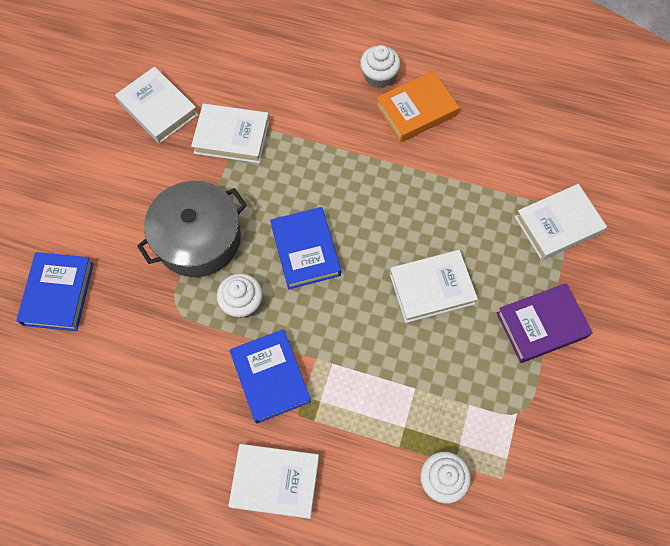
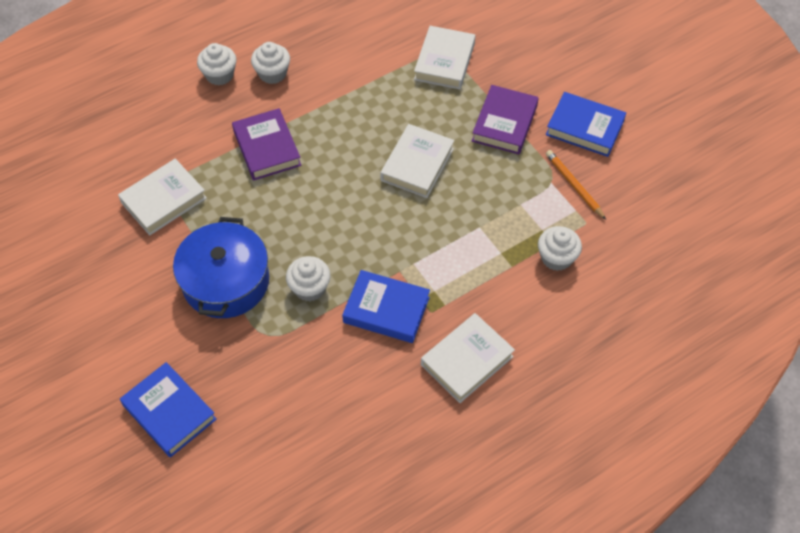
camera: 50 degrees left, 10 degrees down
white book [115,67,198,144] -> none
grey pot [137,181,247,277] -> blue pot [173,217,269,318]
blue book [270,207,341,289] -> blue book moved to [546,92,626,157]
orange book [376,71,459,142] -> white cupcake [251,42,290,84]
none -> purple book [232,108,301,181]
none -> orange pencil [546,150,606,220]

